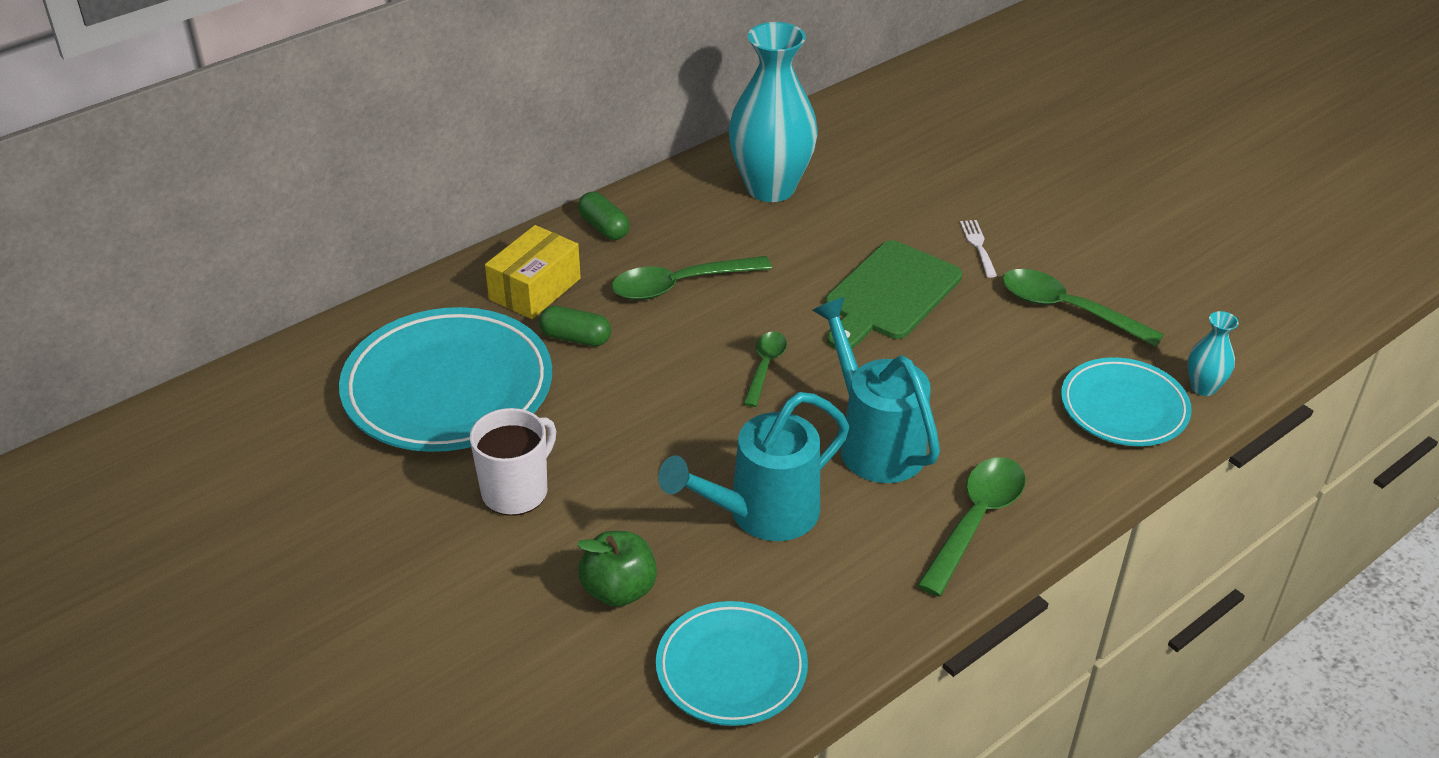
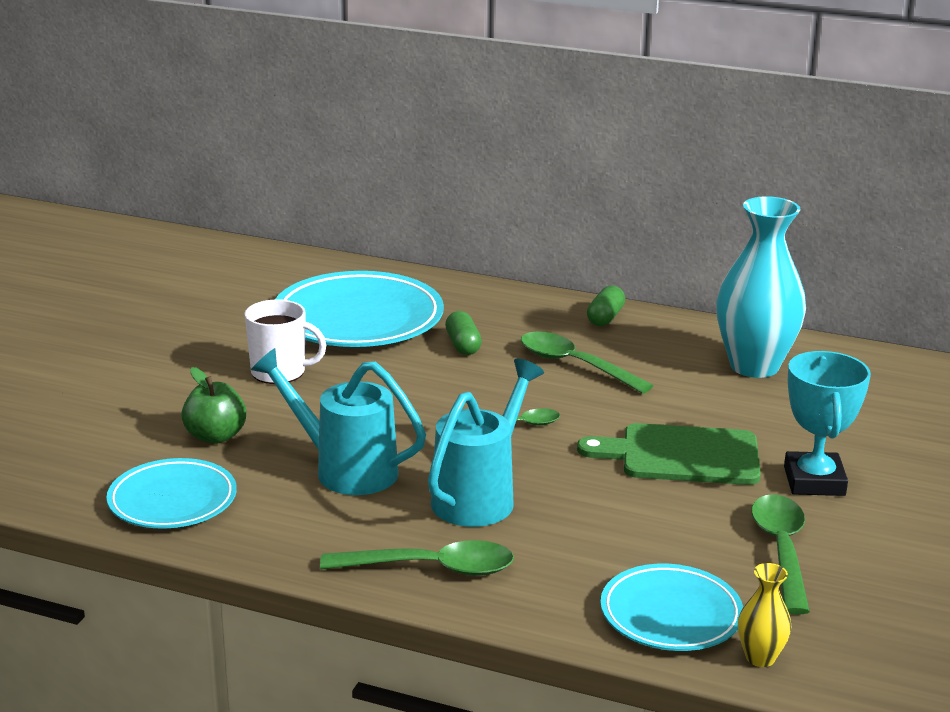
camera: 60 degrees right, 15 degrees down
yellow box [485,225,581,319] -> none
white fork [960,220,997,278] -> turquoise trophy [784,351,871,496]
turquoise vase [1187,311,1239,396] -> yellow vase [738,563,791,667]

